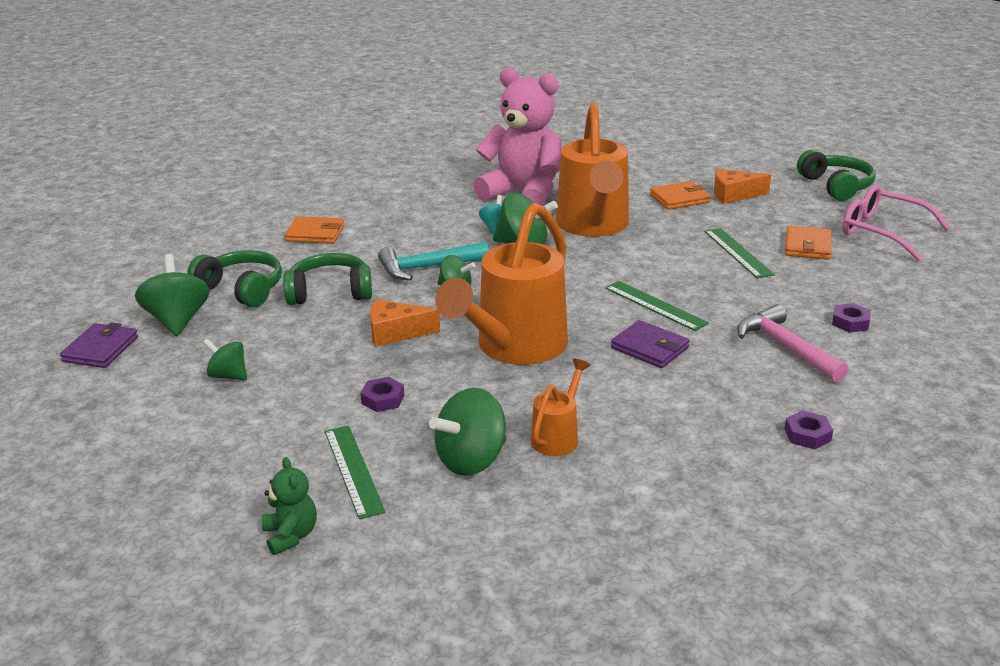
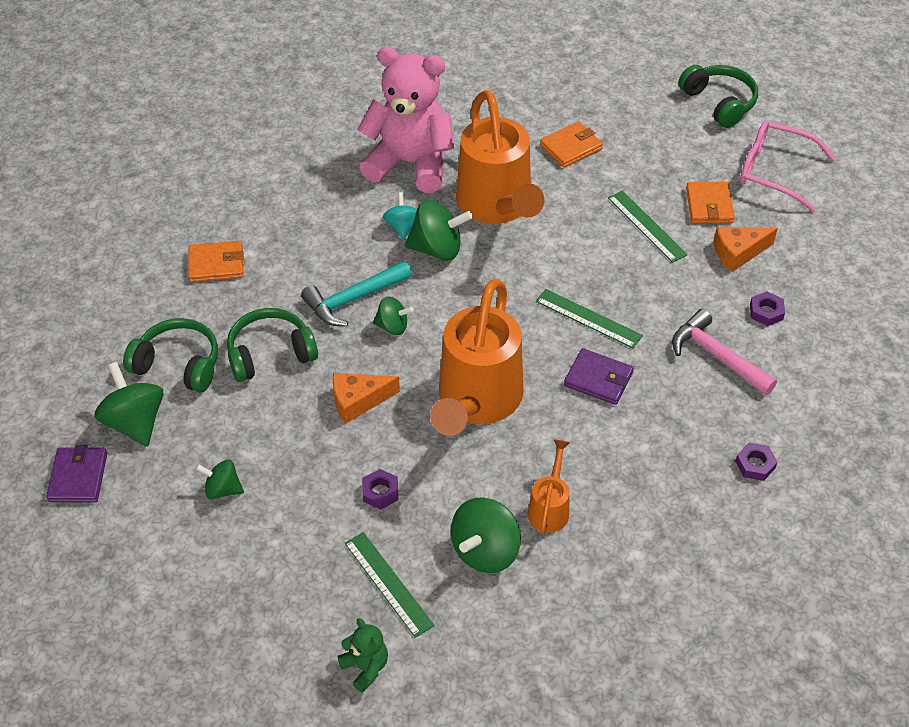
camera: 15 degrees left, 20 degrees up
orange cheese [714,169,771,204] -> orange cheese moved to [713,227,778,272]

